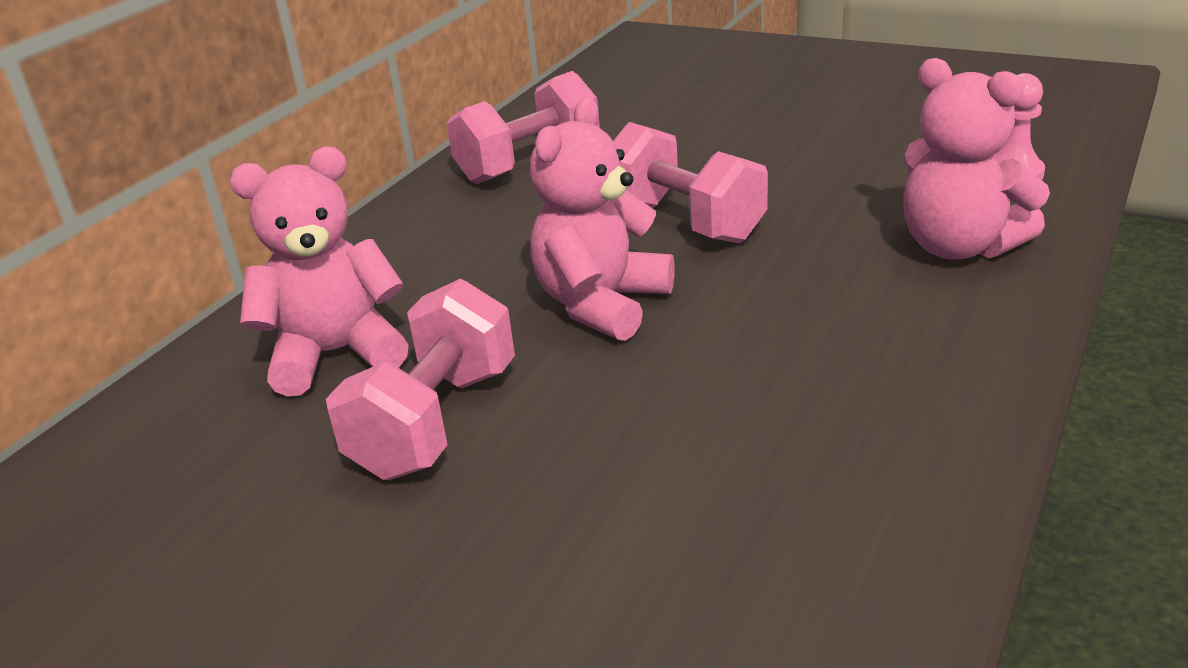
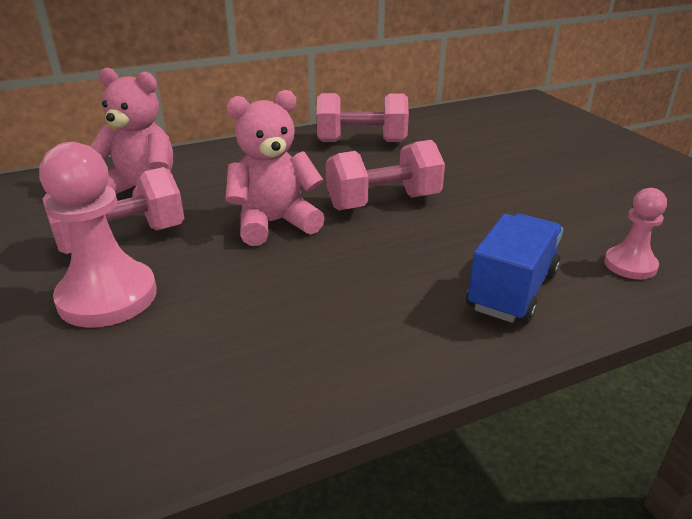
camera: 35 degrees right, 0 degrees up
pink dumbbell [613,122,768,243] -> pink dumbbell turned 75 degrees clockwise [326,140,445,210]
pink teddy bear [903,58,1050,260] -> blue truck [467,214,563,324]
none -> pink pawn [39,142,157,328]

